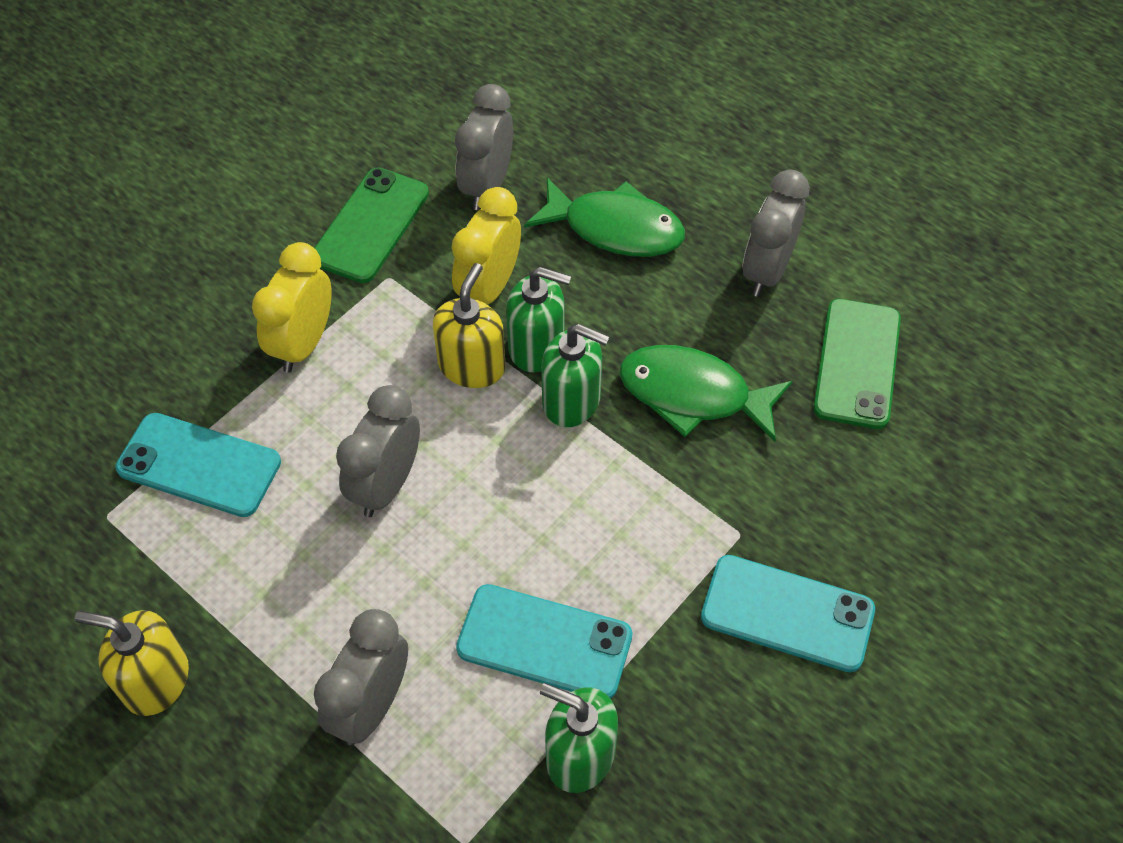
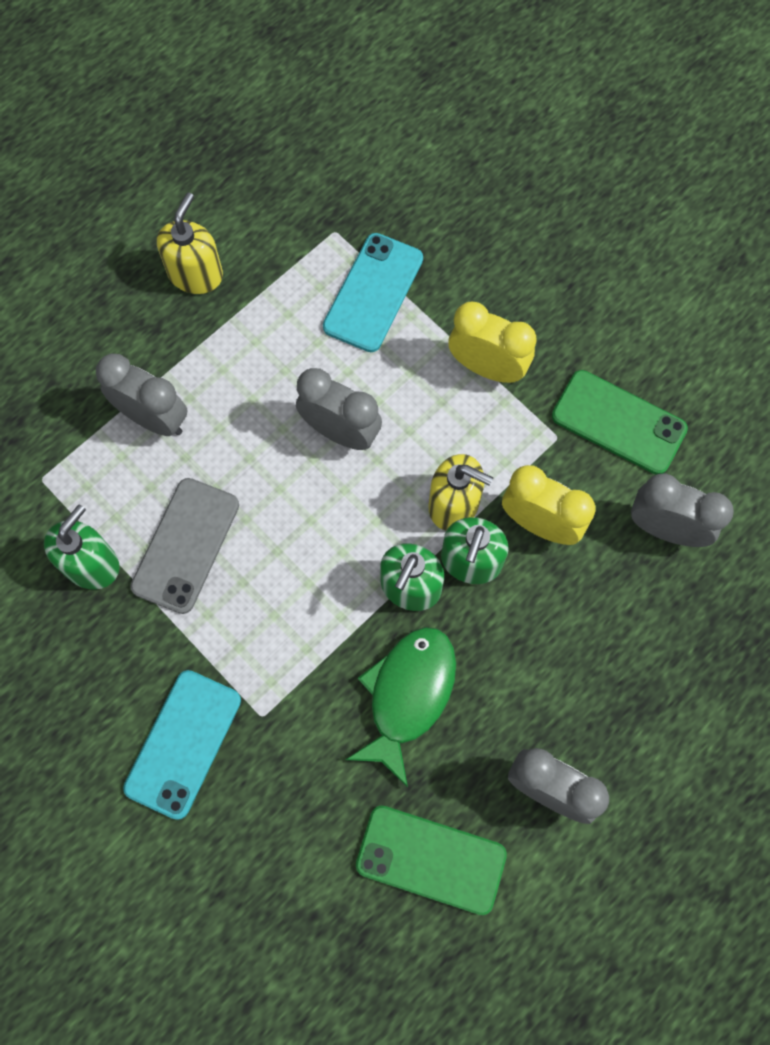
camera: 95 degrees right, 15 degrees up
turquoise phone [456,584,632,699] -> grey phone [130,478,239,614]
green fish [524,177,685,257] -> none

